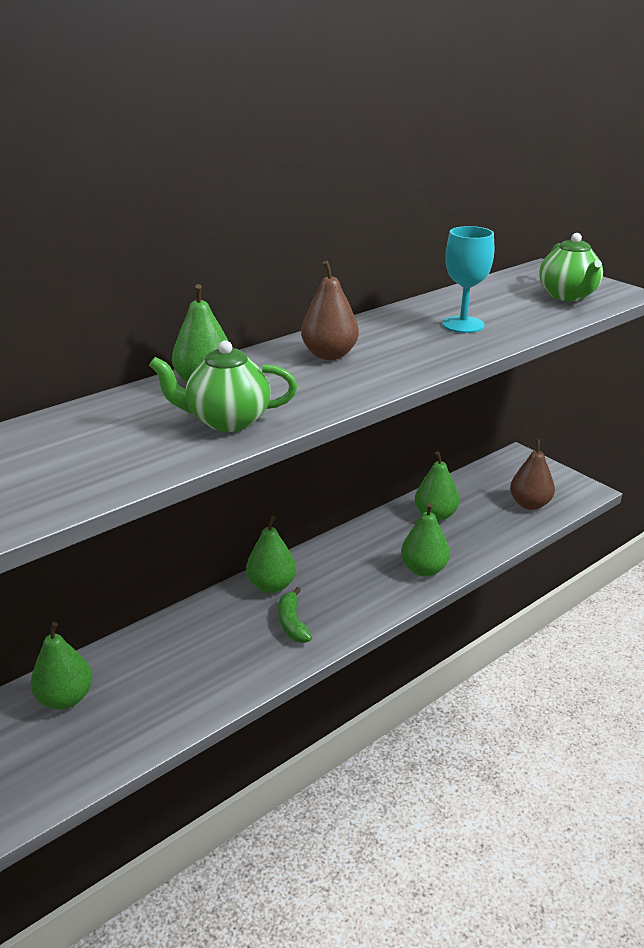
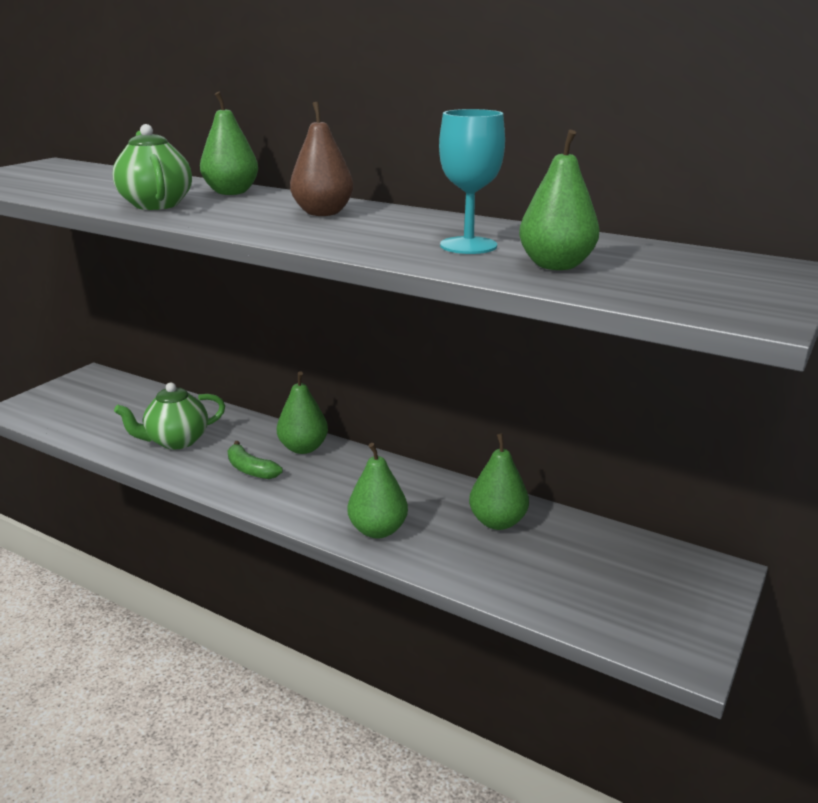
camera: 70 degrees right, 5 degrees down
green pear [31,622,92,709] -> green pear moved to [519,130,600,270]
green banana [278,587,312,643] -> green banana turned 105 degrees counterclockwise [227,441,283,479]
brown pear [510,440,555,510] -> none
green teapot [539,233,603,301] -> green teapot moved to [114,382,225,449]

